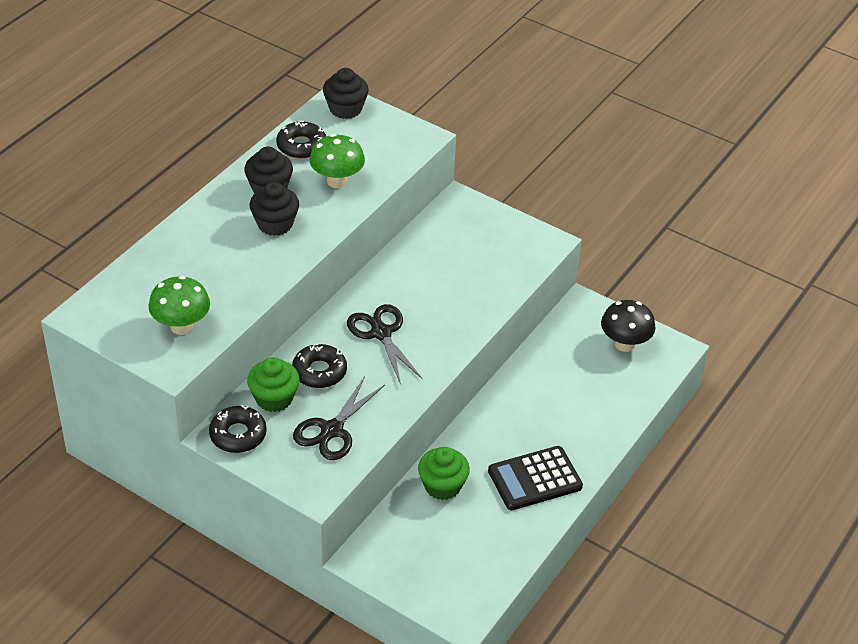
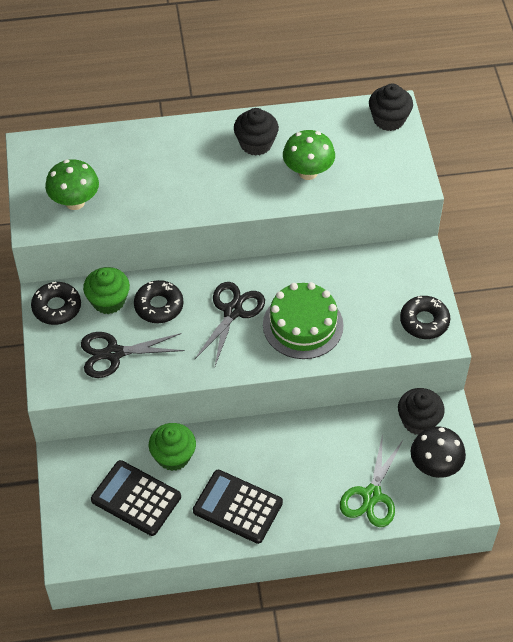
camera: 50 degrees right, 10 degrees up
black cupcake [250,182,299,236] -> black cupcake moved to [398,388,445,435]
black donut [276,121,326,159] -> black donut moved to [400,296,450,339]
none -> black calculator [91,460,181,536]
none -> green cake [263,282,344,359]
none -> green scissors [340,433,403,527]

